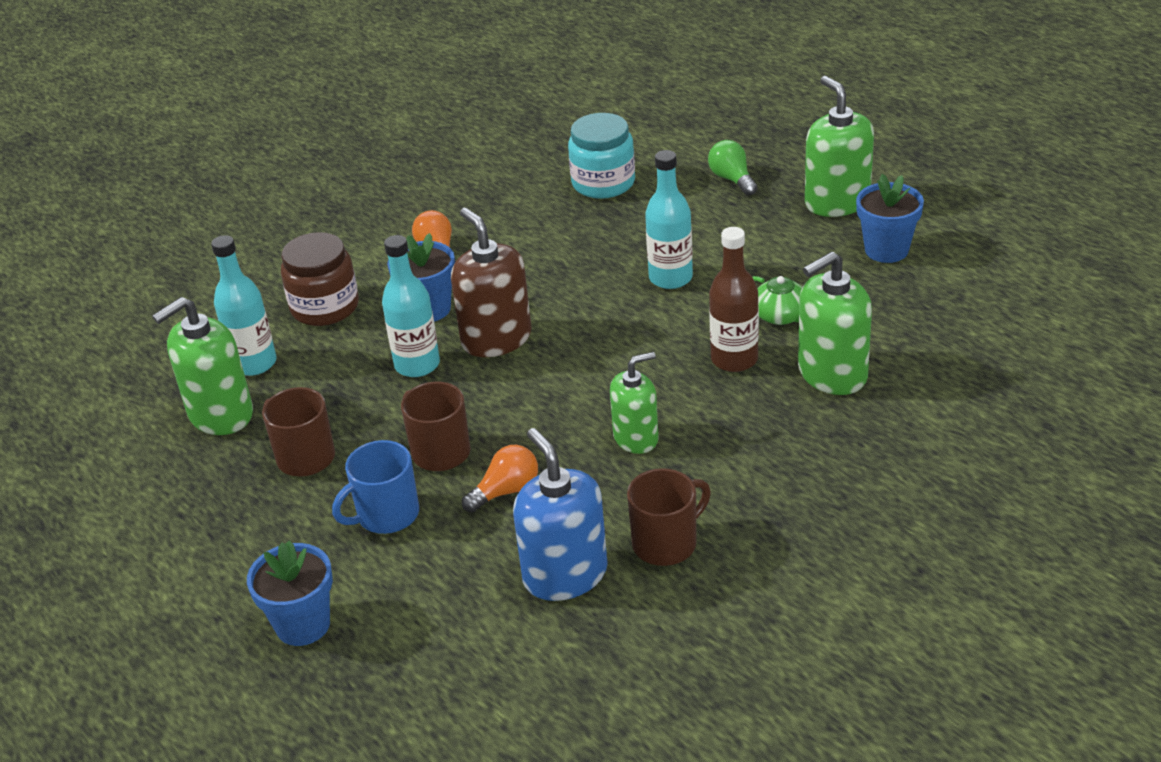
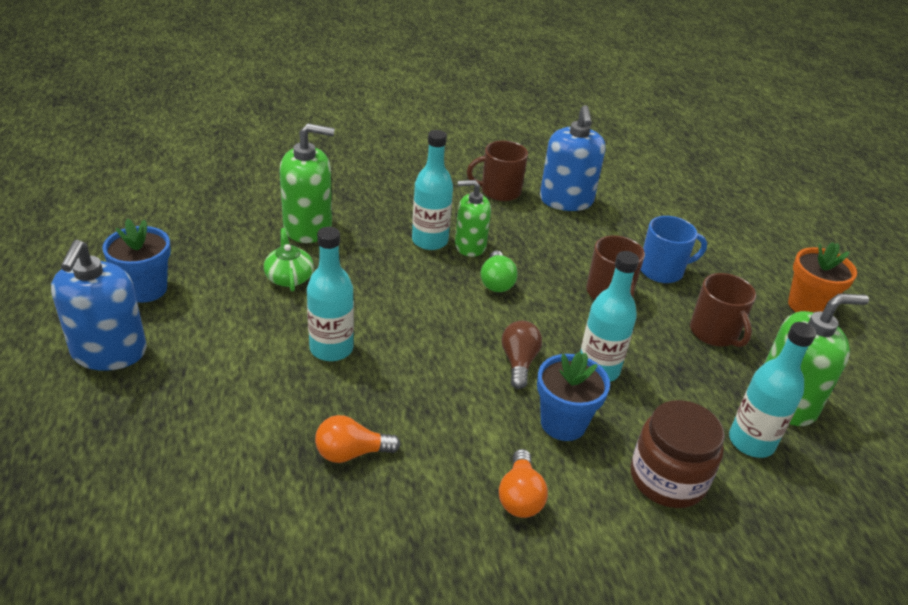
camera: 160 degrees left, 0 degrees up
blue flower pot [247,540,333,646] -> none
brown soap dispenser [451,208,532,357] -> brown light bulb [502,321,542,389]
orange light bulb [462,445,538,513] -> orange light bulb moved to [315,415,400,463]
turquoise jar [568,113,635,199] -> none
green light bulb [708,140,757,196] -> green light bulb moved to [481,250,517,292]
brown bottle [709,227,759,372] -> none
green soap dispenser [805,76,874,217] -> blue soap dispenser [51,240,147,371]
none -> turquoise bottle [412,130,453,250]
none -> orange flower pot [788,242,857,312]

